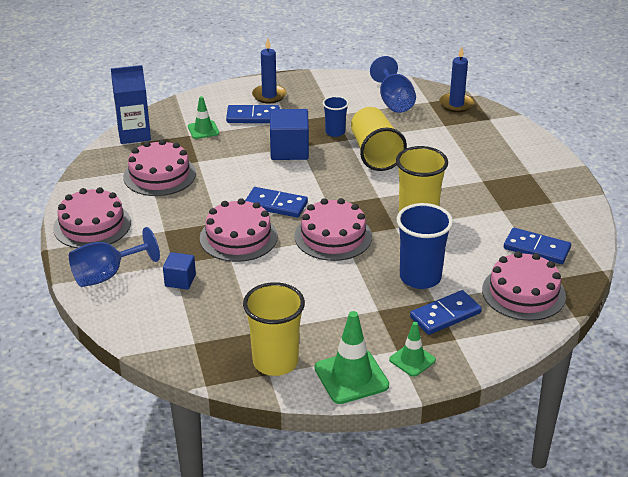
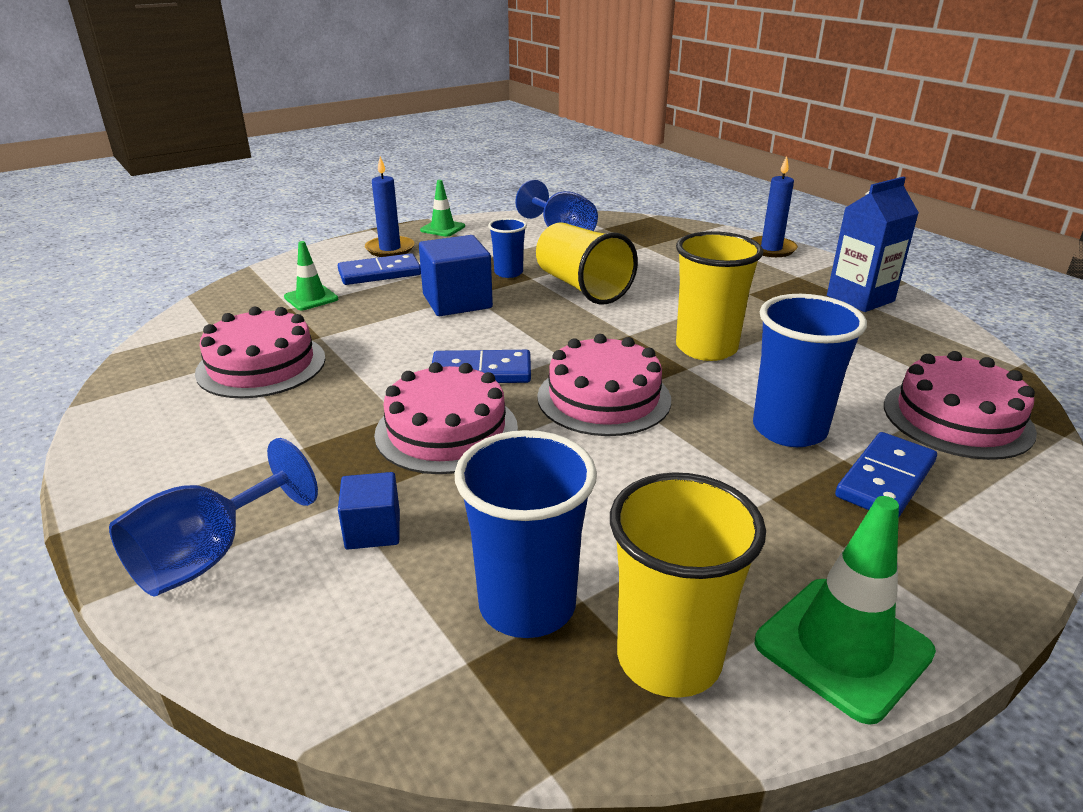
camera: 20 degrees left, 5 degrees down
pink cake [53,187,131,248] -> none
blue carton [111,65,151,144] -> blue carton moved to [827,177,919,312]
green traffic cone [389,322,436,377] -> green traffic cone moved to [420,180,465,237]
blue candle [439,46,474,112] -> blue candle moved to [751,156,798,257]
blue domino [504,228,571,264] -> none
none -> blue cup [455,430,597,638]

